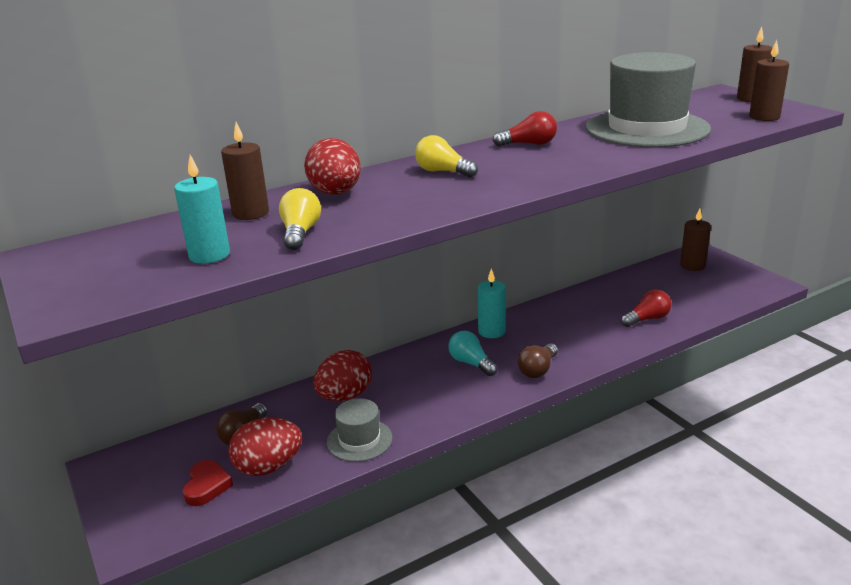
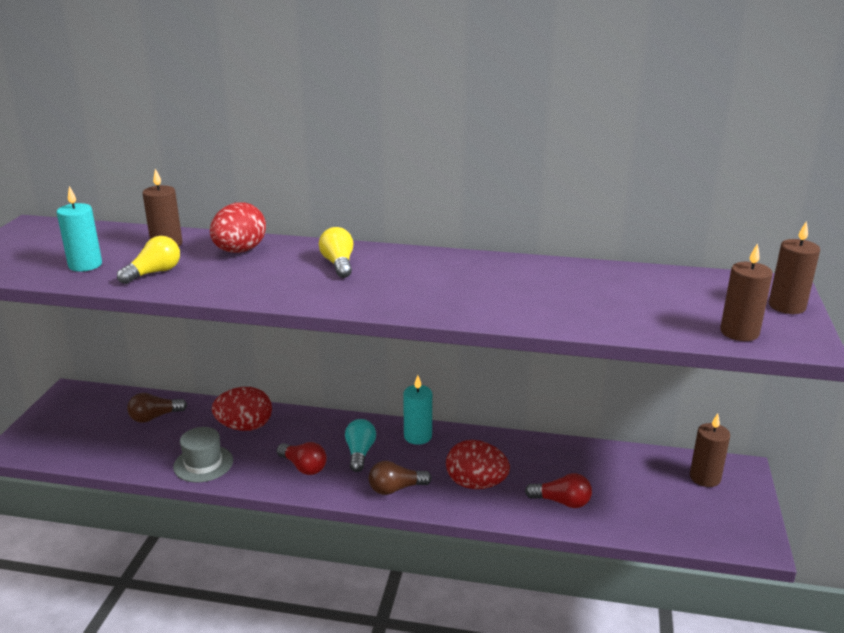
camera: 40 degrees right, 0 degrees up
red heart [183,460,233,506] -> none
red egg [228,418,302,476] -> red egg moved to [446,440,510,489]
red light bulb [493,111,557,147] -> red light bulb moved to [277,442,327,475]
grey hat [585,52,711,147] -> none

